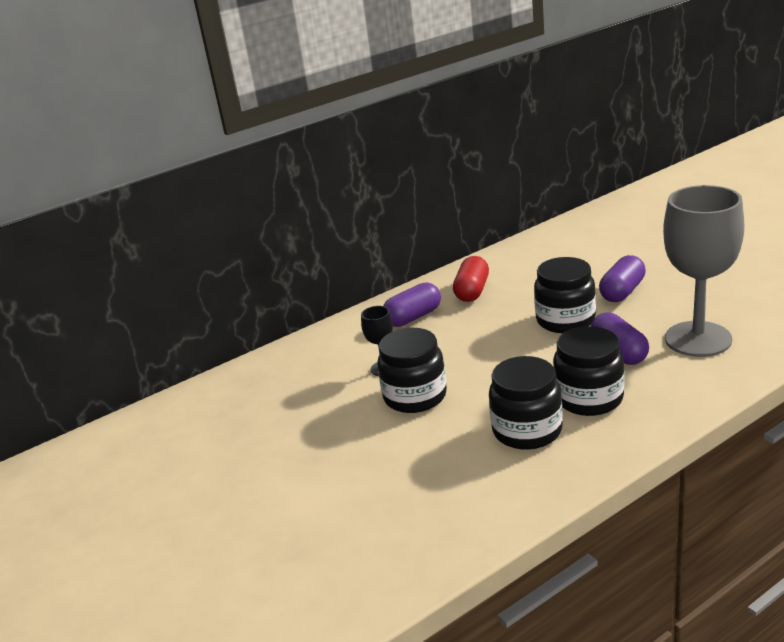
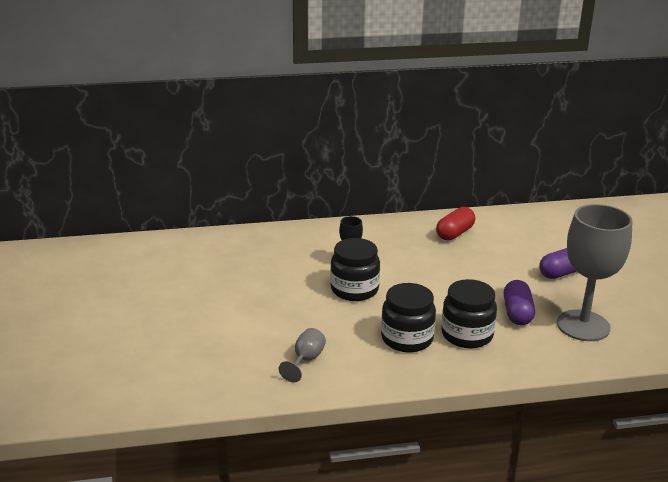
camera: 20 degrees right, 0 degrees up
purple capsule [383,282,441,327] -> none
black jar [534,257,596,333] -> none
none -> grey goblet [279,328,326,382]

